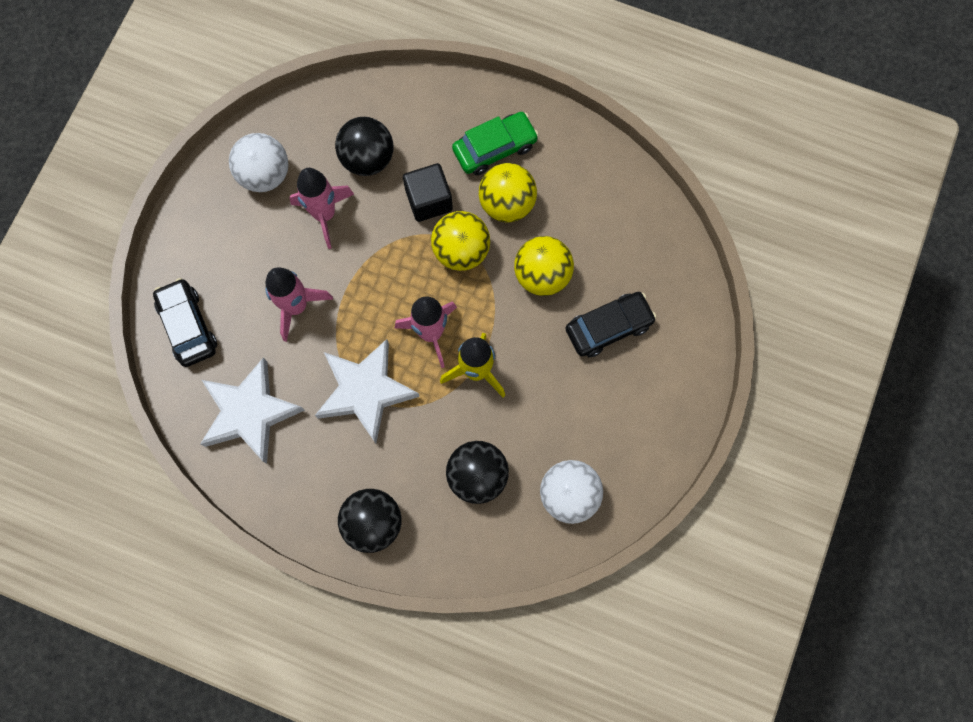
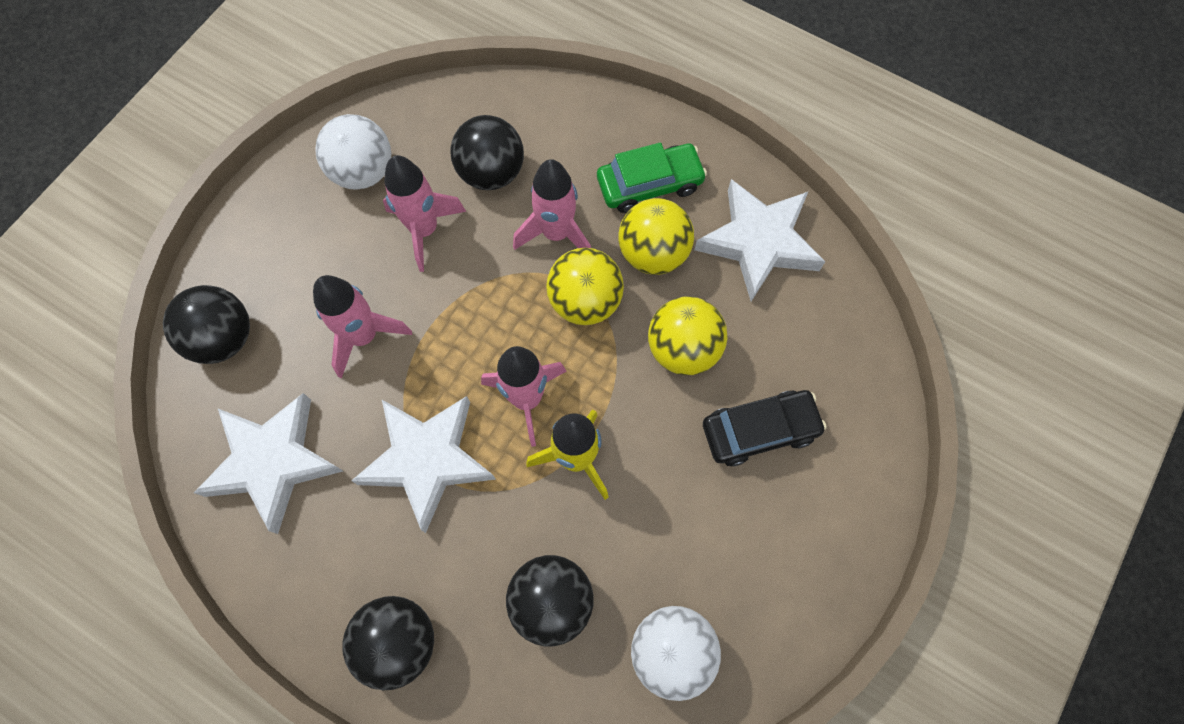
camera: 10 degrees right, 5 degrees down
black car [153,278,217,367] -> black ball [163,285,250,364]
black cube [403,163,453,222] -> pink rocket [513,159,591,250]
none -> white star [694,179,825,301]

